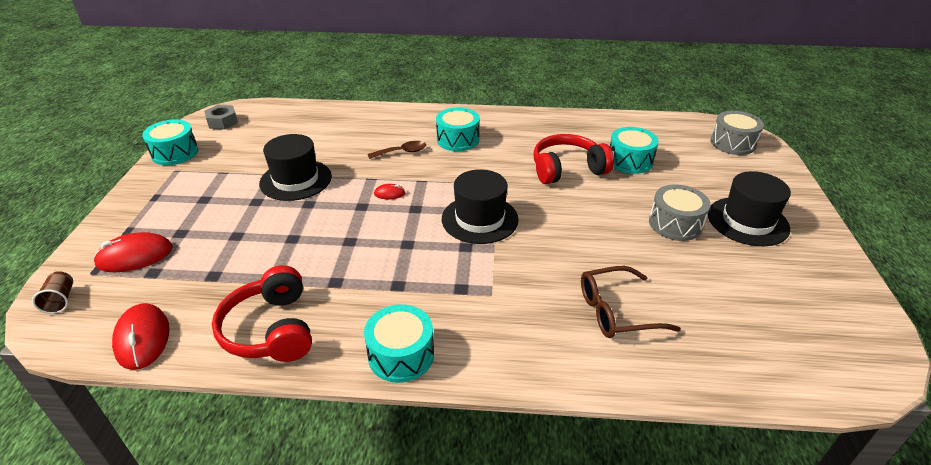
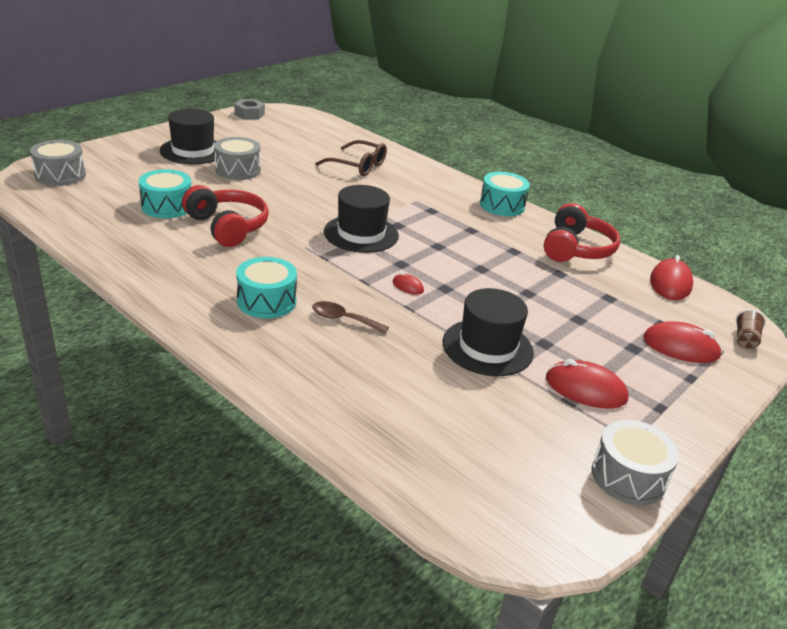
camera: 145 degrees left, 5 degrees down
turquoise drum [142,119,198,165] -> grey drum [592,420,679,505]
grey nut [204,105,238,129] -> grey nut moved to [234,99,265,120]
red headphones [534,134,614,184] -> red headphones turned 150 degrees counterclockwise [182,185,269,247]
none -> red mouse [546,359,628,409]

